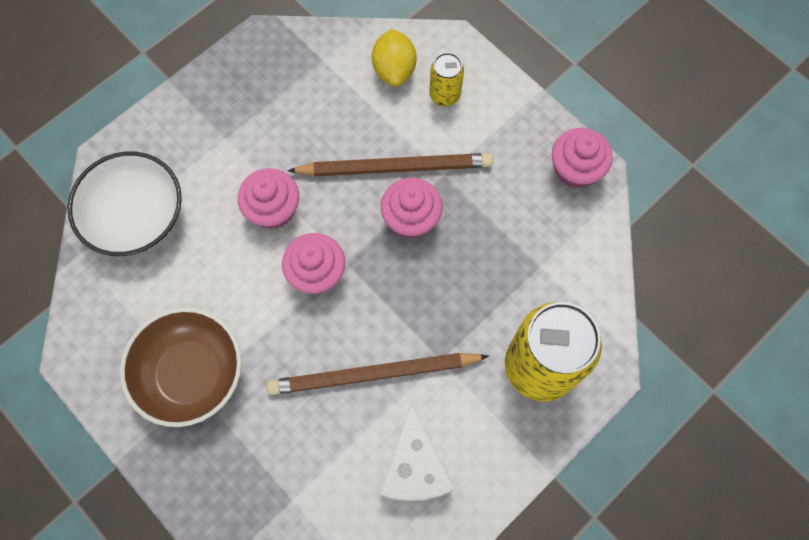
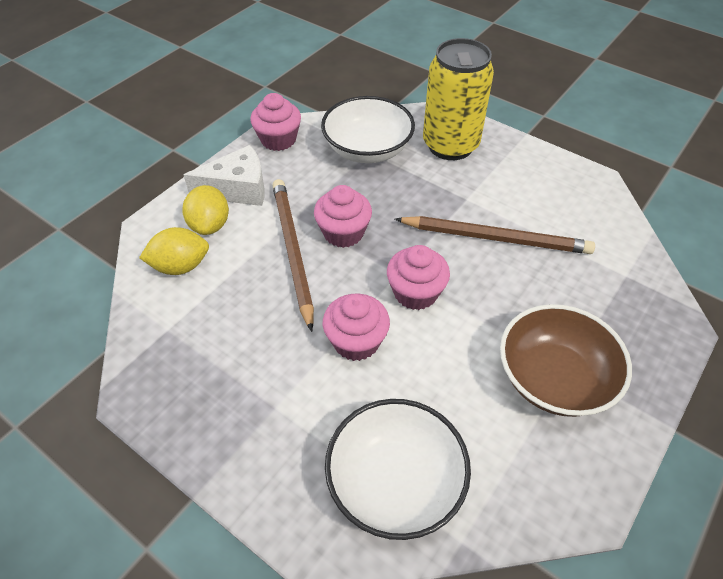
camera: 100 degrees left, 20 degrees down
brown pencil [267,353,489,395] -> brown pencil turned 60 degrees counterclockwise [395,216,595,254]
white cheese [379,403,455,502] -> white cheese moved to [184,145,265,206]
yellow can [429,53,464,106] -> yellow lemon [182,185,229,235]
none -> white bowl [321,96,415,163]

